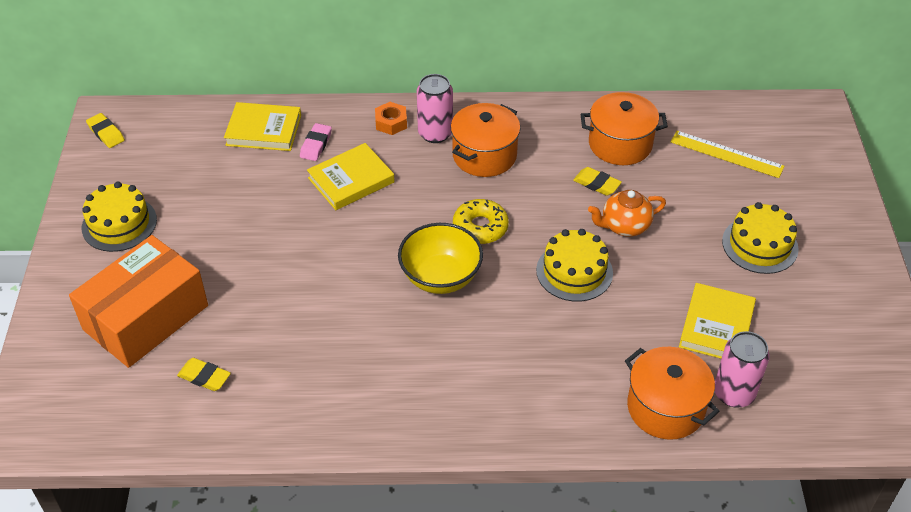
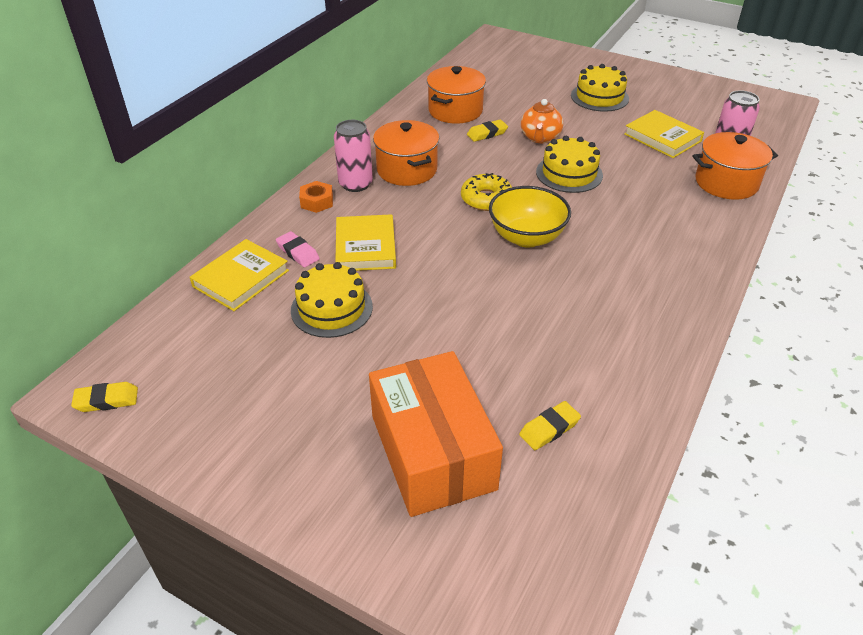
camera: 60 degrees left, 5 degrees down
yellow cake [82,182,157,252] -> yellow cake moved to [291,262,373,338]
yellow ruler [670,131,784,178] -> none

